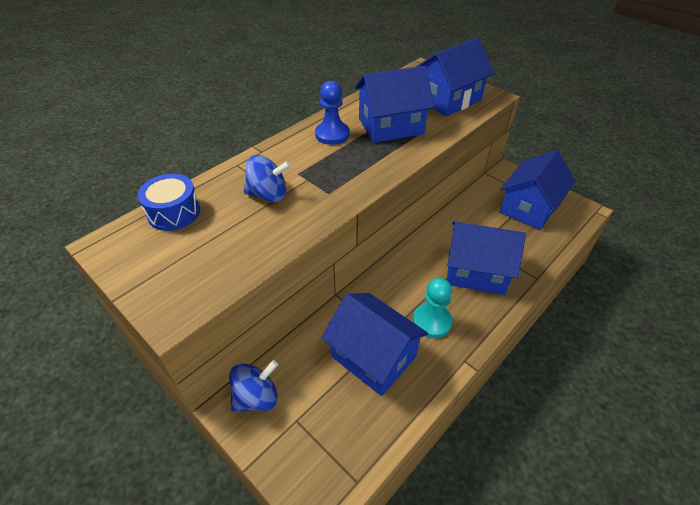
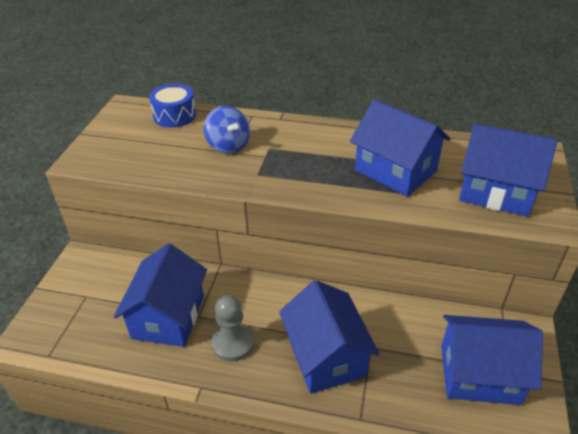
camera: 60 degrees right, 5 degrees down
blue spinning top [229,360,278,412] -> none
blue pawn [315,81,349,145] -> none
turquoise pawn [413,278,452,338] -> grey pawn [212,295,254,362]

